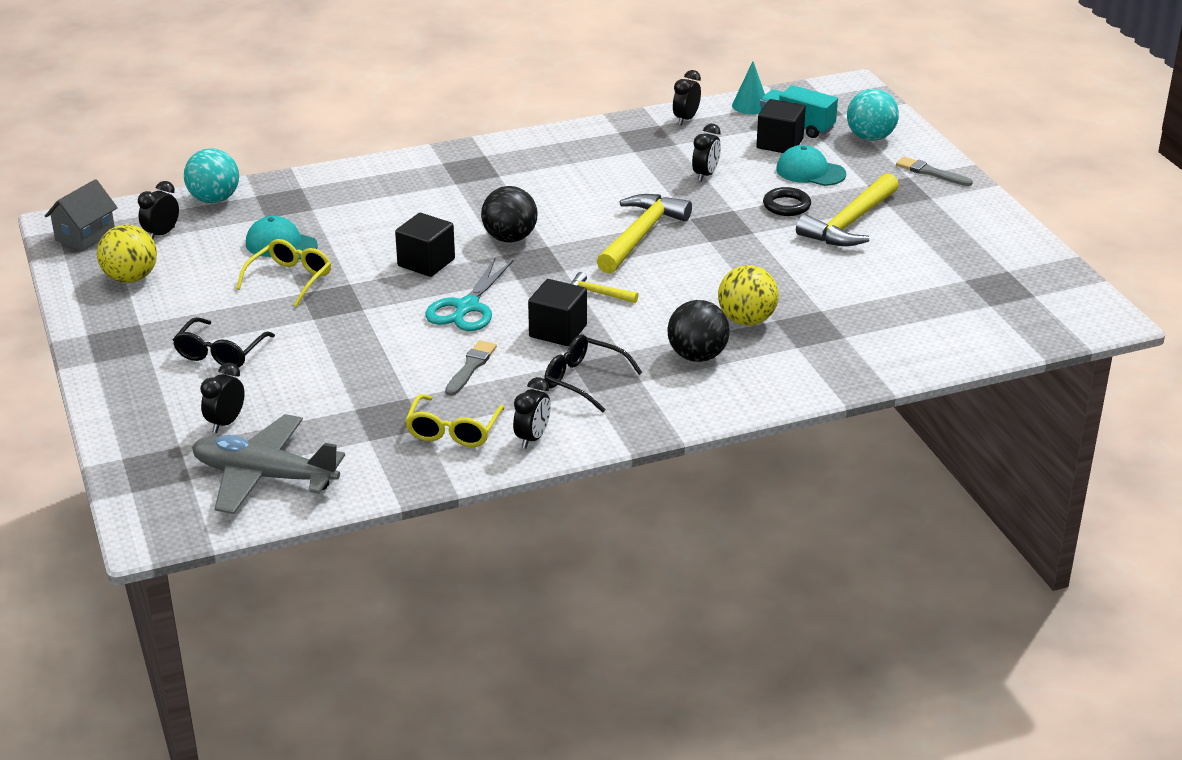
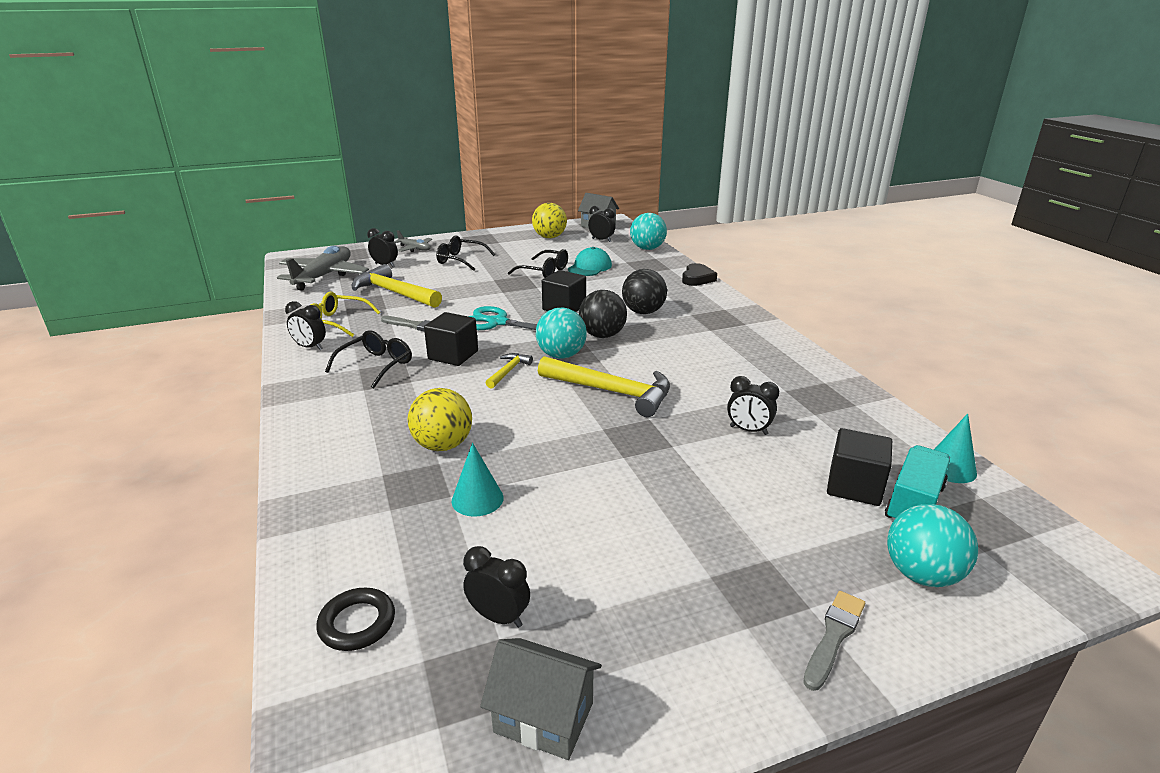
camera: 90 degrees right, 5 degrees down
yellow glasses [236,239,331,307] -> black glasses [508,249,568,278]
black ball [667,300,730,362] -> black ball moved to [622,269,667,314]
black clock [673,70,701,125] -> black clock moved to [463,546,530,628]
black ring [763,187,811,216] -> black ring moved to [316,588,395,651]
turquoise cap [776,145,846,186] -> none
yellow hammer [796,173,899,246] -> yellow hammer moved to [352,264,442,308]
none -> grey plane [394,230,432,252]
none -> turquoise cone [452,443,504,517]
none -> grey house [480,638,602,760]
none -> turquoise ball [536,308,587,359]
none -> black heart [682,263,717,286]

